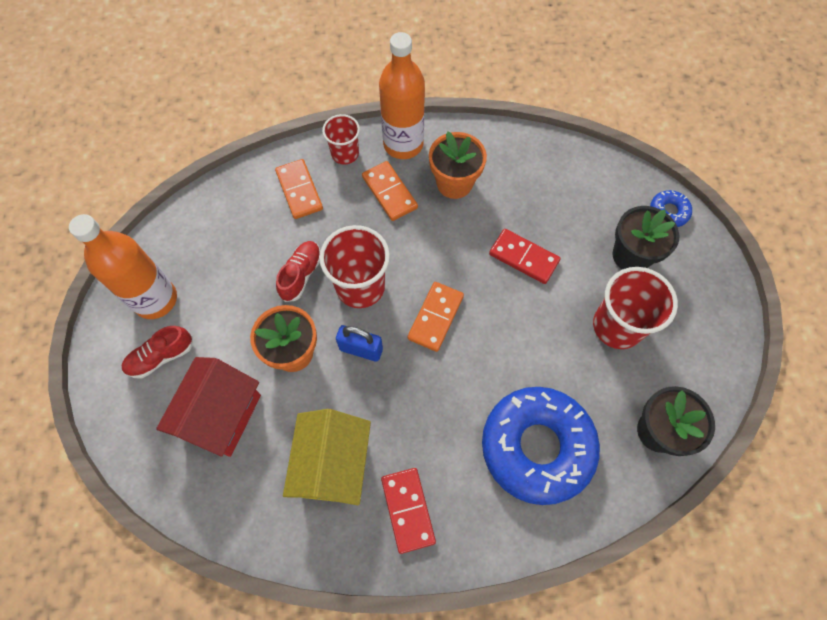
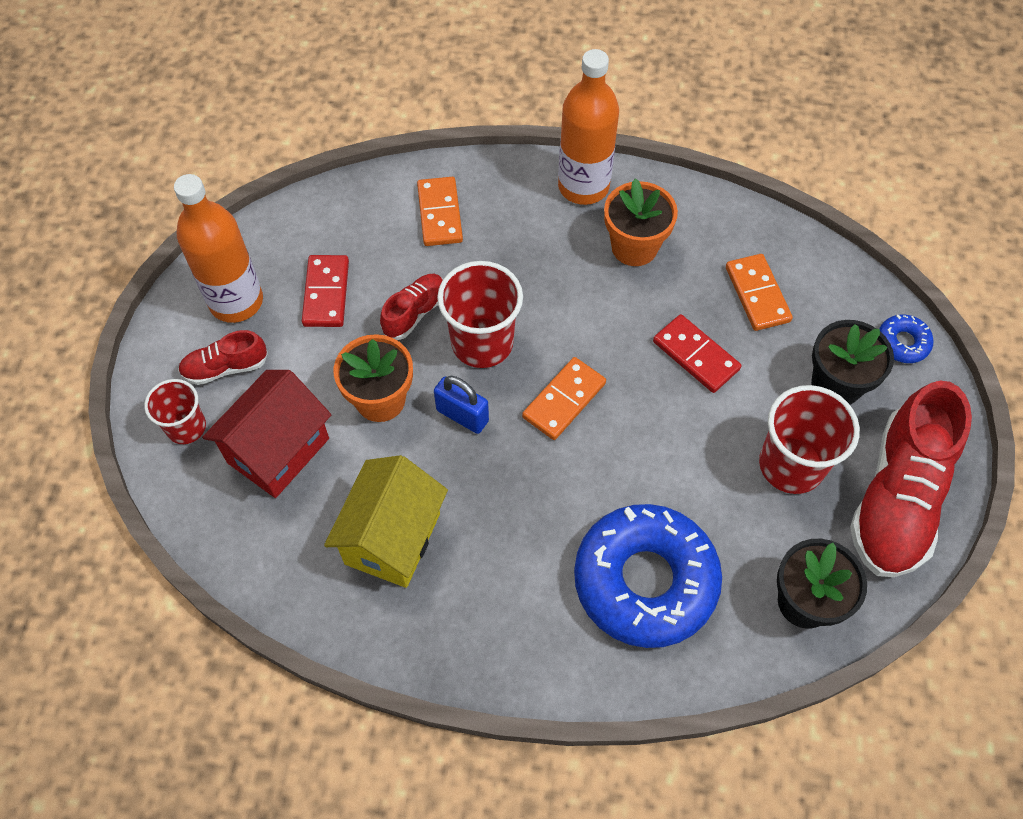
camera: 15 degrees right, 5 degrees down
red cup [322,114,360,165] -> red cup moved to [144,379,206,444]
orange domino [362,161,418,221] -> orange domino moved to [726,254,793,331]
red domino [381,468,436,554] -> red domino moved to [302,255,349,327]
none -> red shoe [850,381,972,577]

